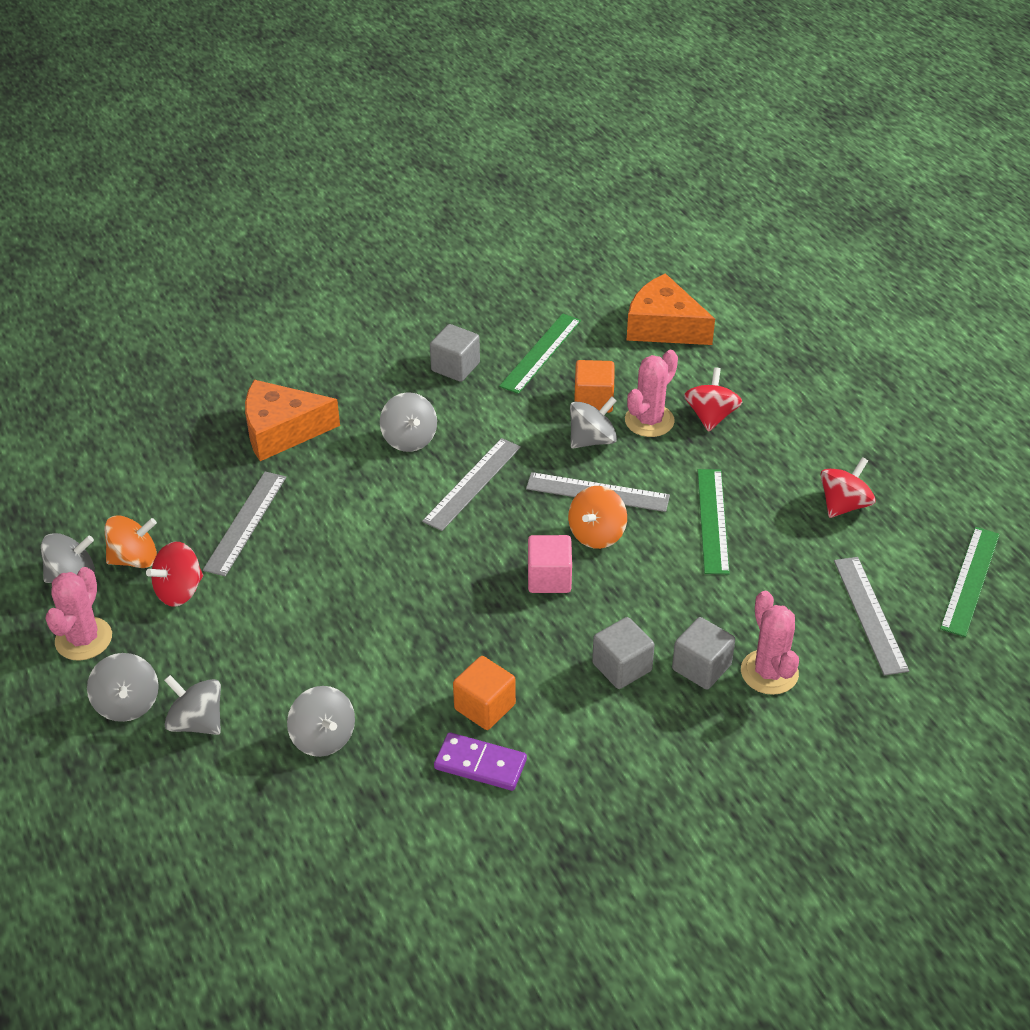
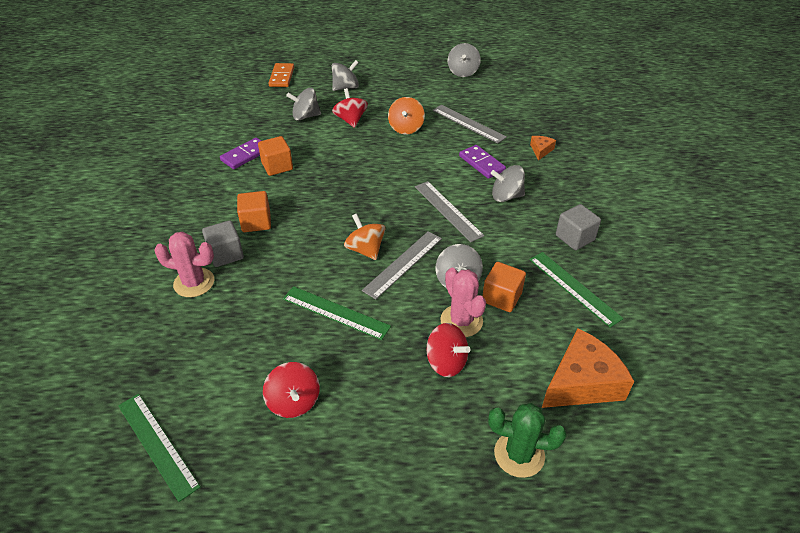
camera: 115 degrees right, 0 degrees up
pink cactus [45,567,112,661] -> none
grey spinning top [87,653,159,722] -> none
orange spinning top [104,515,157,568] -> orange spinning top moved to [388,97,425,134]
red spinning top [146,542,203,607] -> red spinning top moved to [332,88,368,128]
orange cheese [245,380,340,461] -> orange cheese [530,136,556,161], size x0.46
pink cube [528,535,572,593] -> none
grey cube [592,617,655,689] -> orange cube [237,191,271,232]
grey ruler [834,557,909,676] -> none
none -> orange domino [269,63,294,87]
none -> purple domino [459,145,506,179]
none -> green cactus [488,403,566,478]

